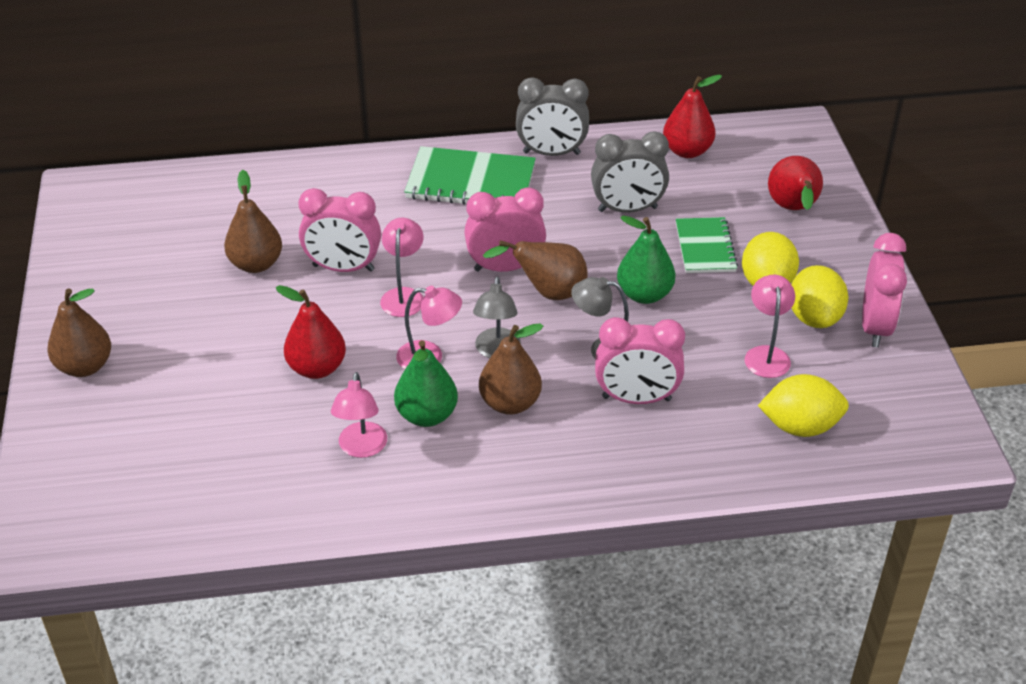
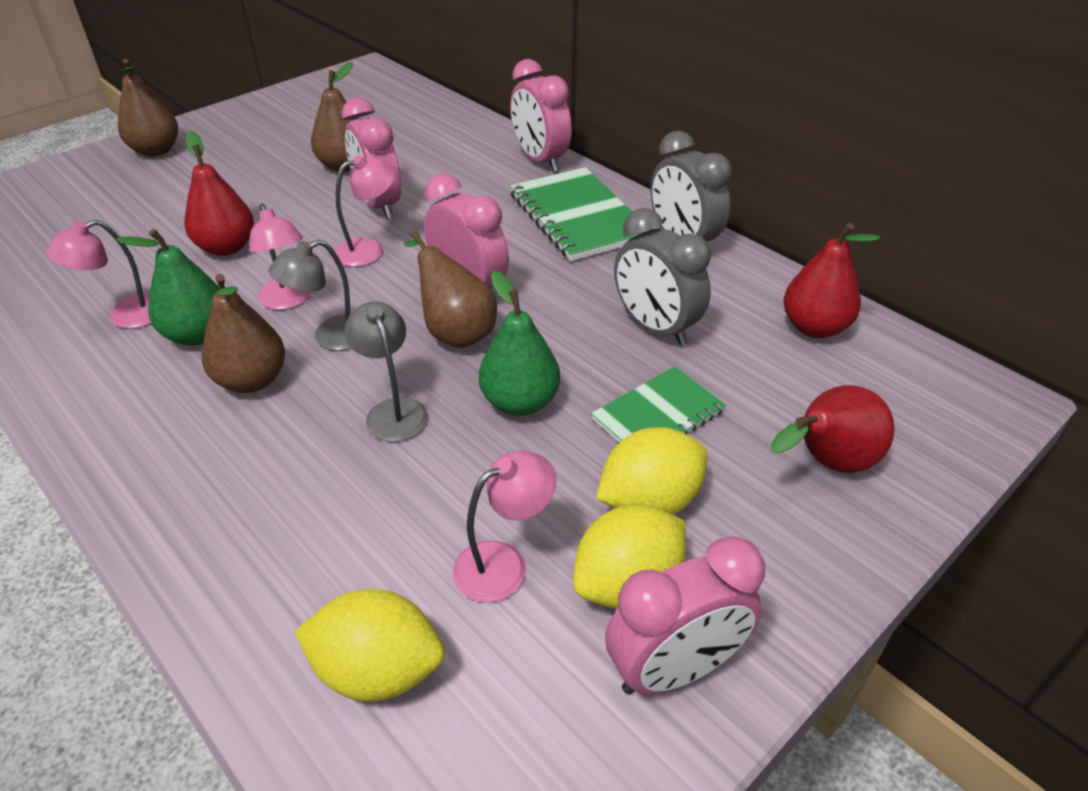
camera: 55 degrees right, 0 degrees up
pink clock [595,317,685,404] -> pink clock moved to [510,59,572,172]
yellow lemon [758,374,849,437] -> yellow lemon turned 45 degrees counterclockwise [294,589,444,702]

